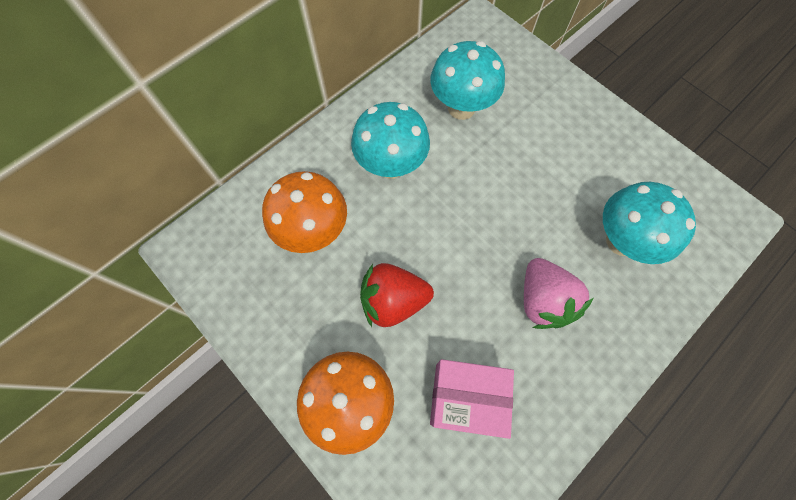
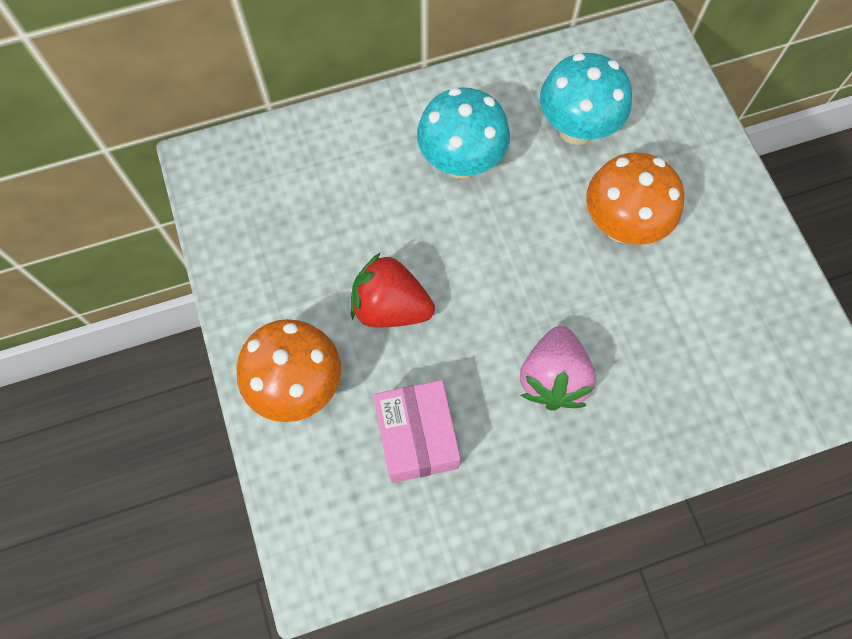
camera: 25 degrees right, 0 degrees up
orange mushroom [262,171,347,253] -> orange mushroom moved to [586,152,684,245]
pink box [430,359,514,439] -> pink box turned 45 degrees clockwise [373,380,461,483]
turquoise mushroom [603,182,696,264] -> none

